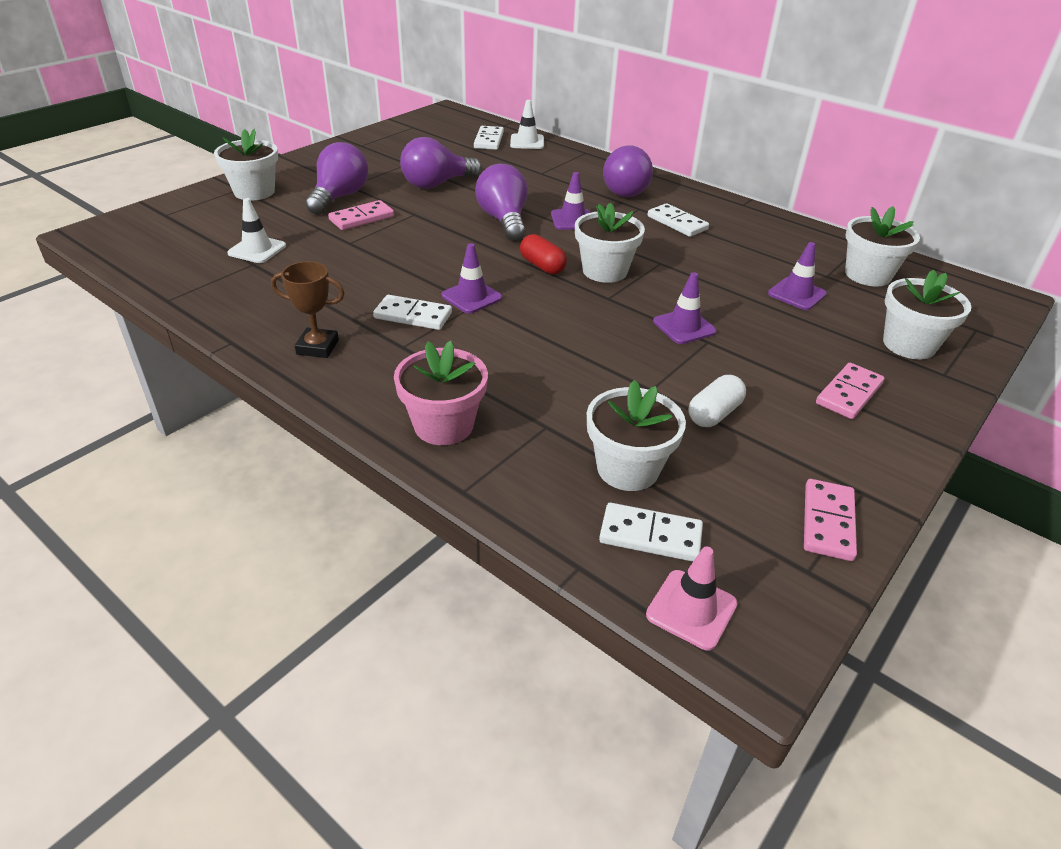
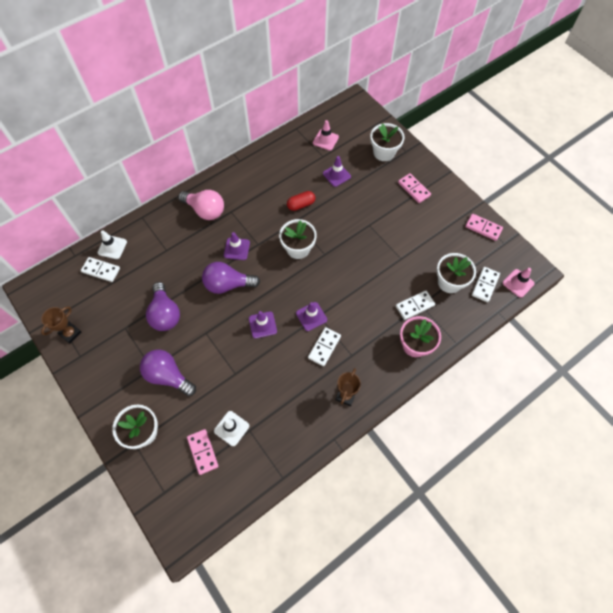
camera: 75 degrees left, 25 degrees up
pink domino [328,200,394,230] -> pink domino moved to [187,429,219,475]
red capsule [520,234,567,274] -> red capsule moved to [287,191,315,211]
purple light bulb [603,145,653,197] -> pink light bulb [178,190,224,220]
white domino [648,203,709,237] -> white domino moved to [396,290,435,320]
purple traffic cone [653,272,717,344] -> purple traffic cone moved to [249,311,277,339]
white capsule [689,375,746,427] -> none
white flower pot [845,206,920,286] -> pink traffic cone [313,120,339,151]
none -> brown trophy [41,306,82,344]

